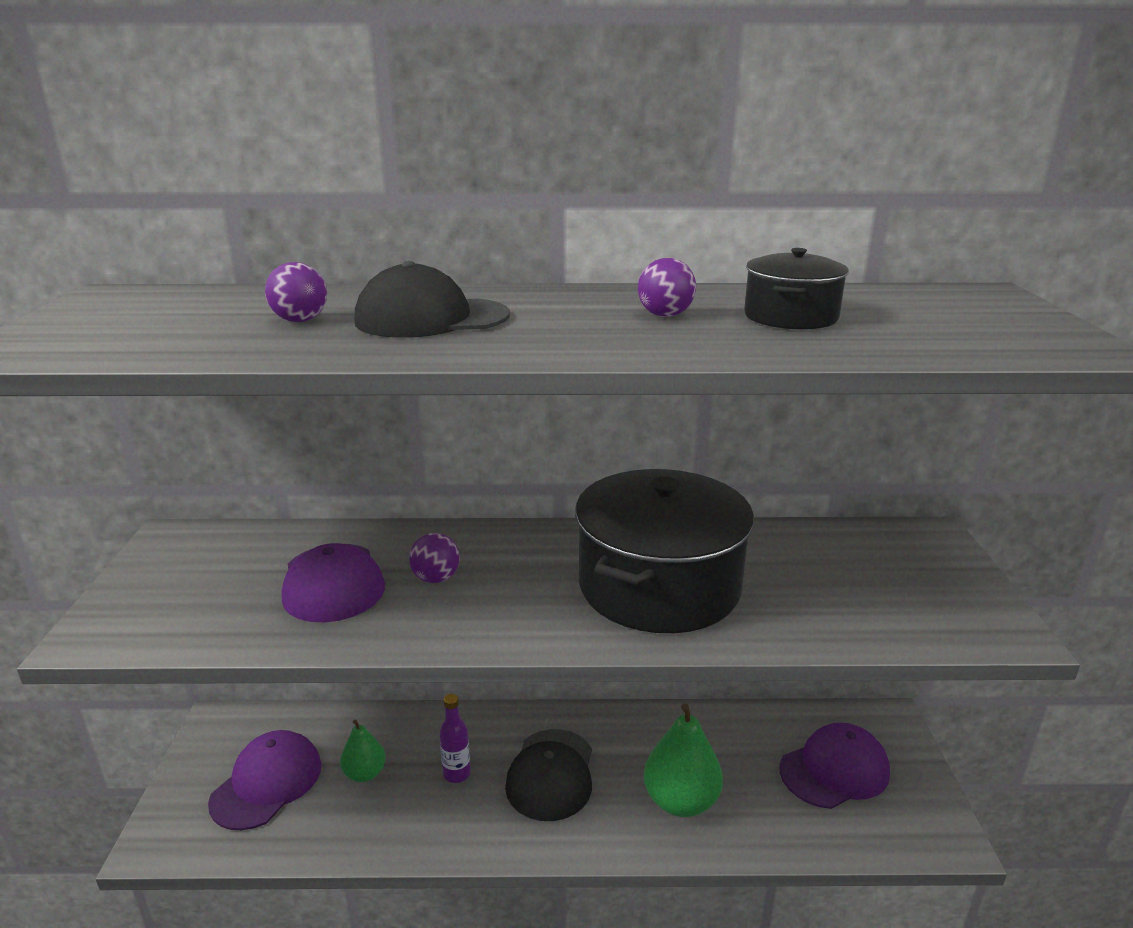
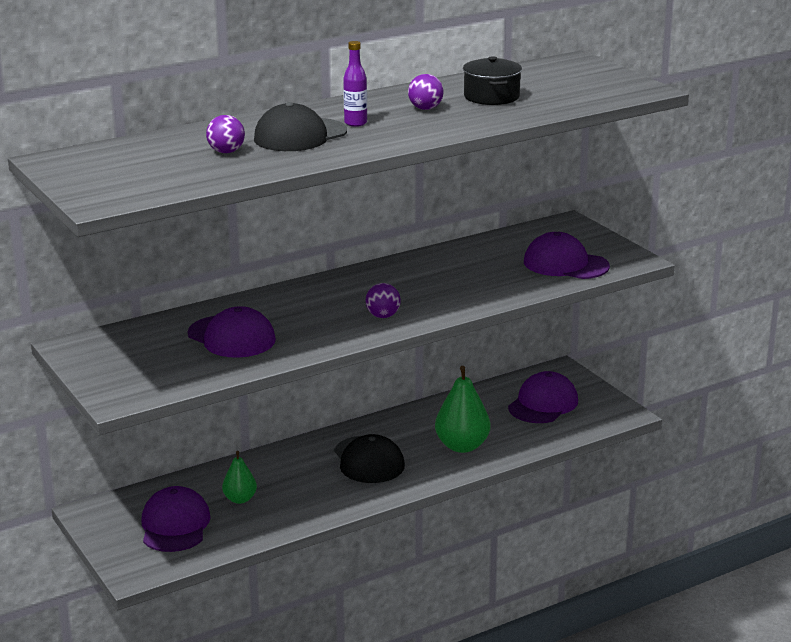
camera: 30 degrees left, 0 degrees up
purple ball [409,533,460,583] -> purple ball moved to [365,283,401,318]
purple bottle [440,694,471,783] -> purple bottle moved to [343,41,367,127]
black pot [575,469,754,633] -> none
none -> purple cap [524,232,610,279]

